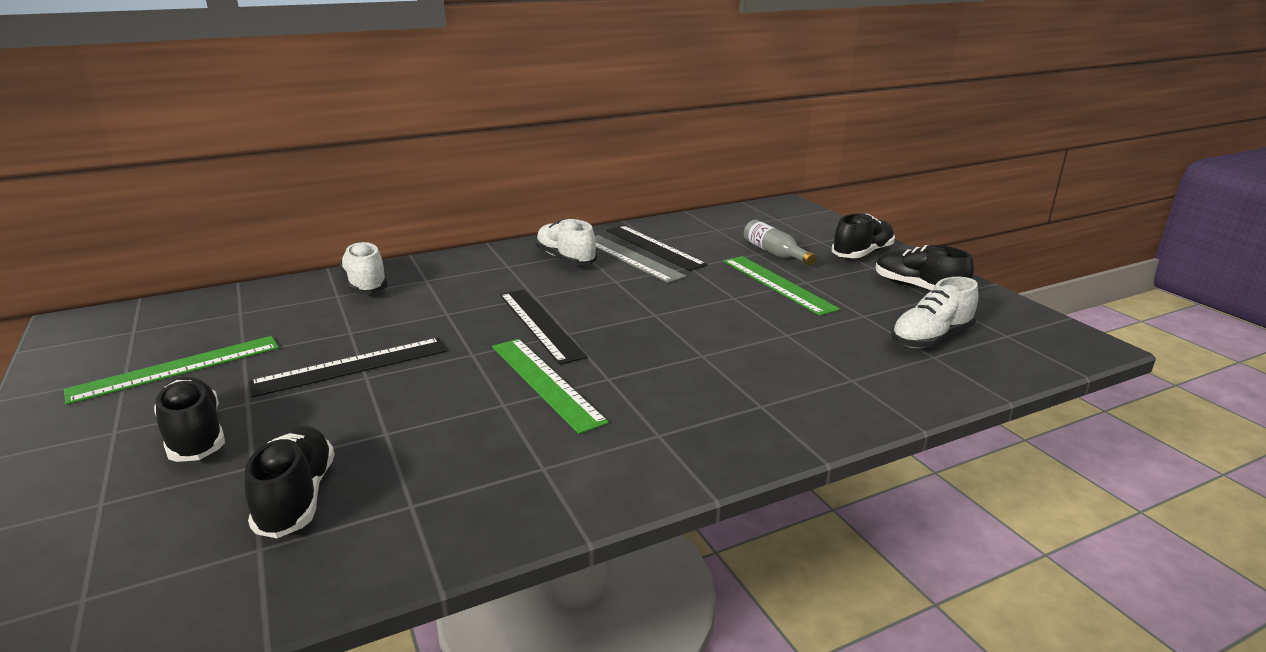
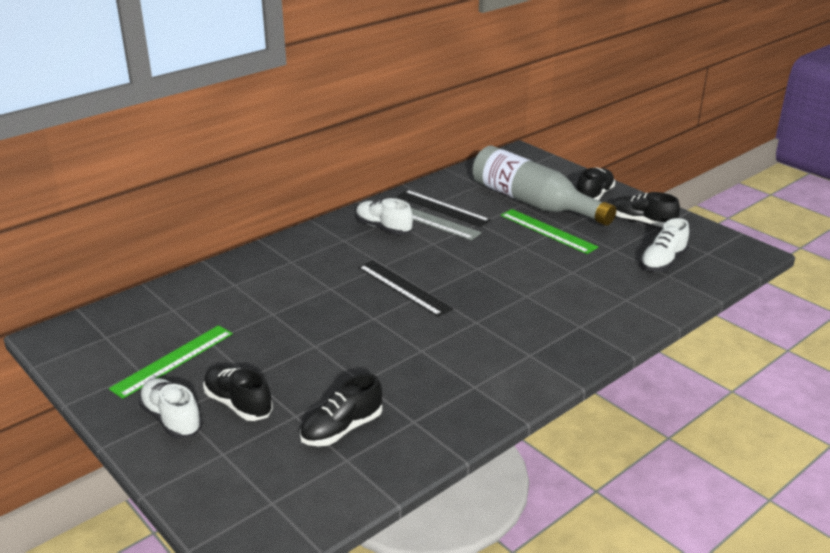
camera: 15 degrees left, 5 degrees up
black shoe [244,426,335,538] -> black shoe turned 105 degrees counterclockwise [300,374,382,446]
black ruler [248,338,447,397] -> none
white shoe [340,241,388,294] -> white shoe moved to [138,378,203,439]
green ruler [492,339,609,434] -> none
grey bottle [744,220,816,265] -> grey bottle [472,146,616,226], size x2.29

